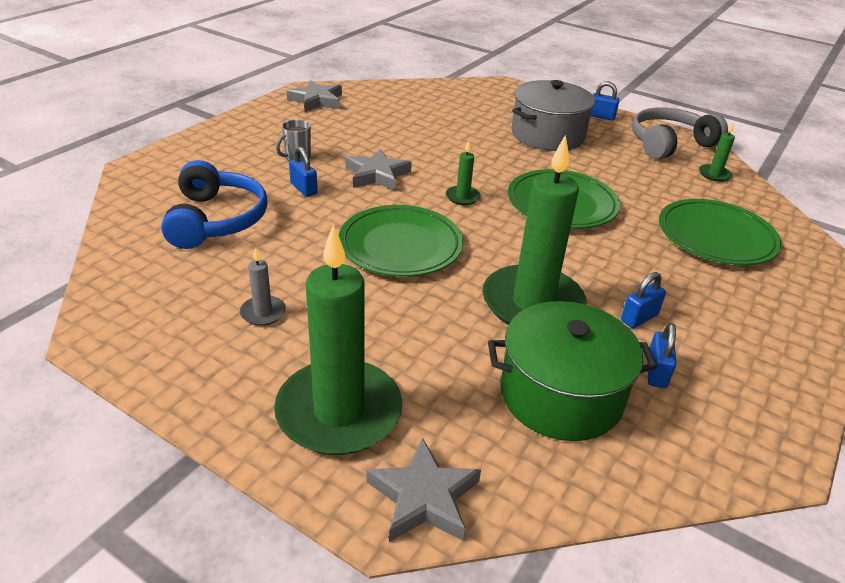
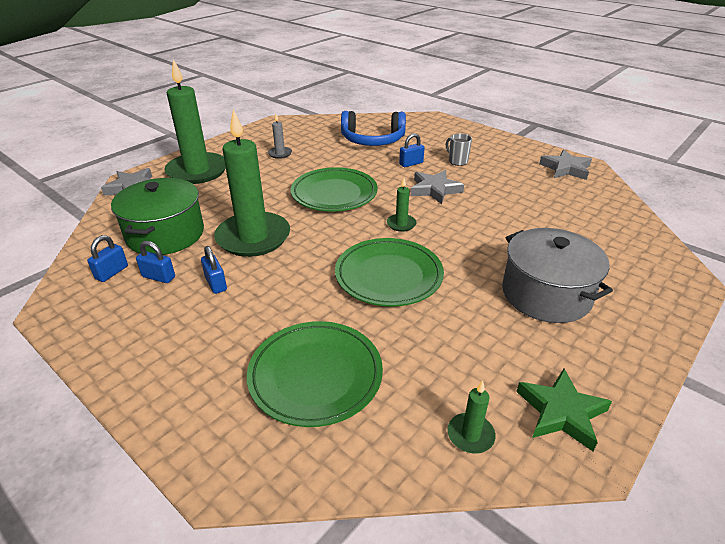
camera: 100 degrees right, 0 degrees up
blue padlock [591,82,620,121] -> blue padlock moved to [87,235,128,282]
grey headphones [632,107,728,160] -> green star [516,369,612,451]

